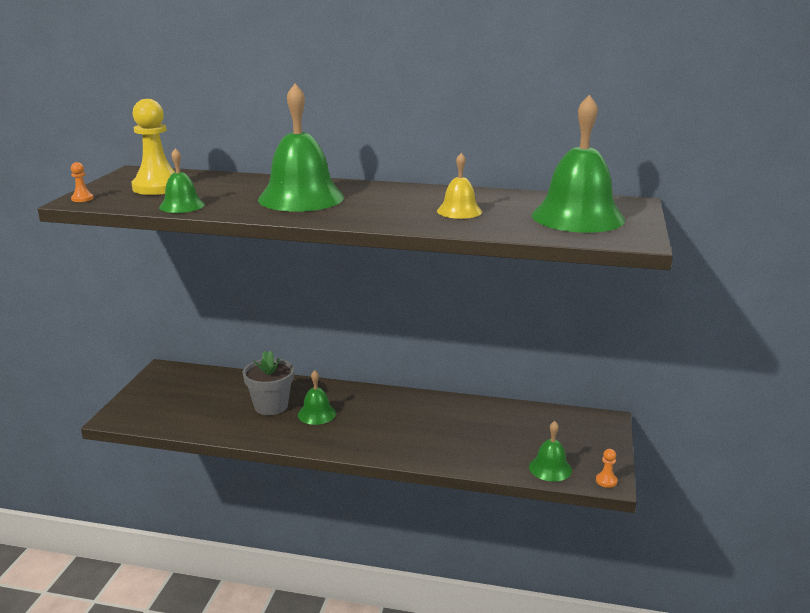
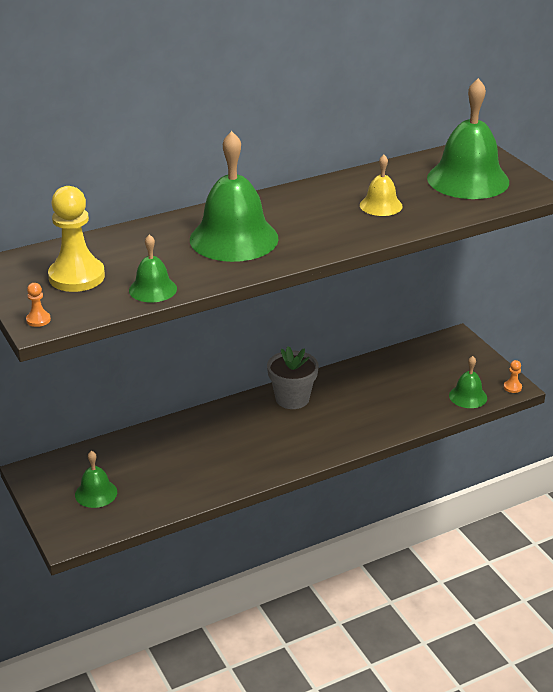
camera: 40 degrees left, 10 degrees up
grey flower pot [242,351,294,415] -> grey flower pot moved to [267,346,319,409]
green bell [298,370,336,425] -> green bell moved to [75,451,117,508]

